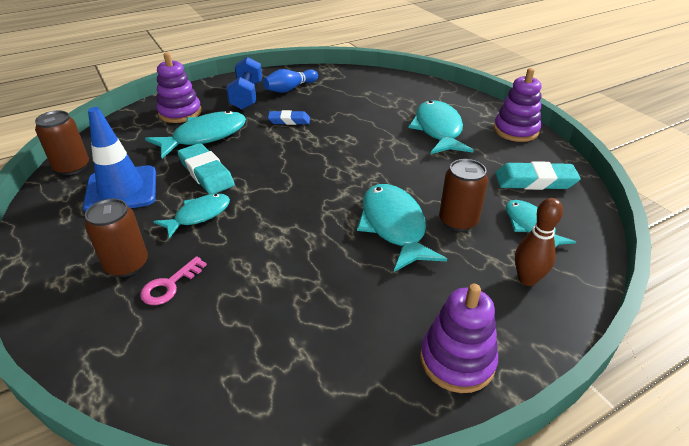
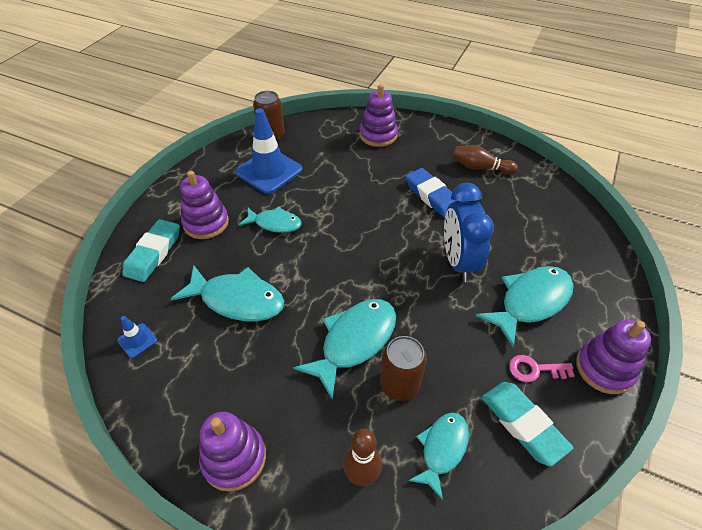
camera: 55 degrees right, 10 degrees up
brown can [85,199,148,277] -> purple stacking toy [180,171,229,239]
pink key [140,256,207,305] -> pink key moved to [509,355,575,382]
turquoise fish [145,110,246,158] -> turquoise fish moved to [171,266,284,322]
turquoise eraser [178,143,235,194] -> turquoise eraser moved to [122,219,180,282]
blue dumbbell [226,57,262,110] -> none
blue bowling pin [263,69,318,93] -> brown bowling pin [453,145,518,174]
blue eraser [268,110,310,125] -> blue eraser [406,168,456,218], size x1.56
none -> blue traffic cone [117,316,157,358]
none -> blue clock [444,183,494,282]

